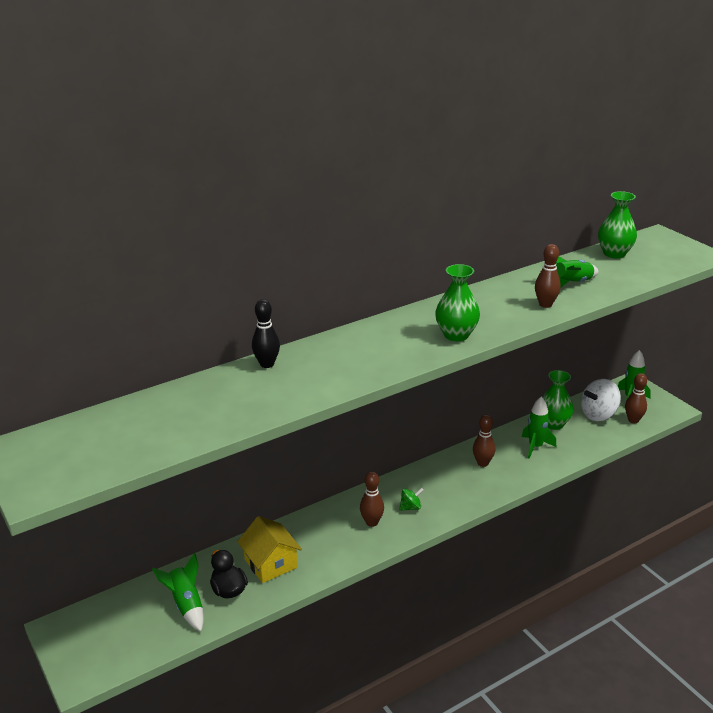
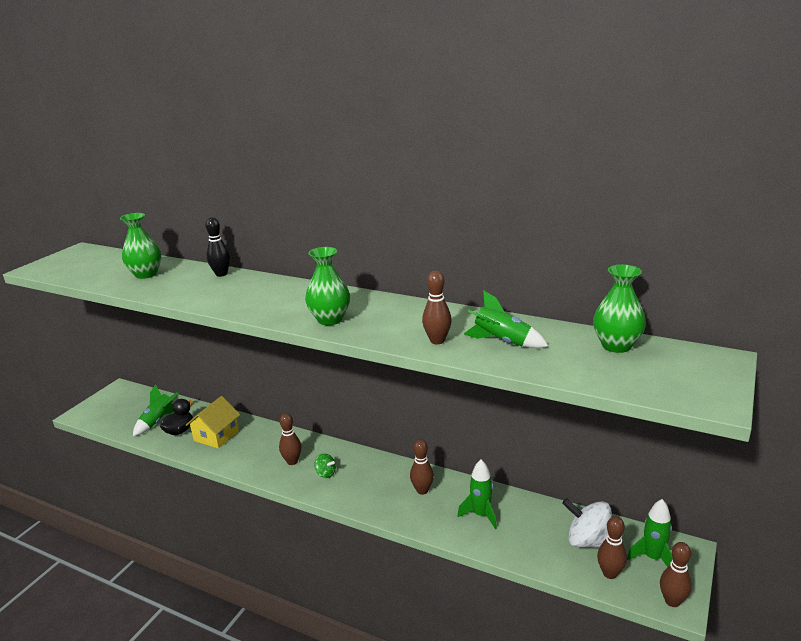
camera: 60 degrees right, 5 degrees down
green vase [542,370,574,430] -> green vase moved to [120,213,161,279]
none -> brown bowling pin [660,542,692,607]

